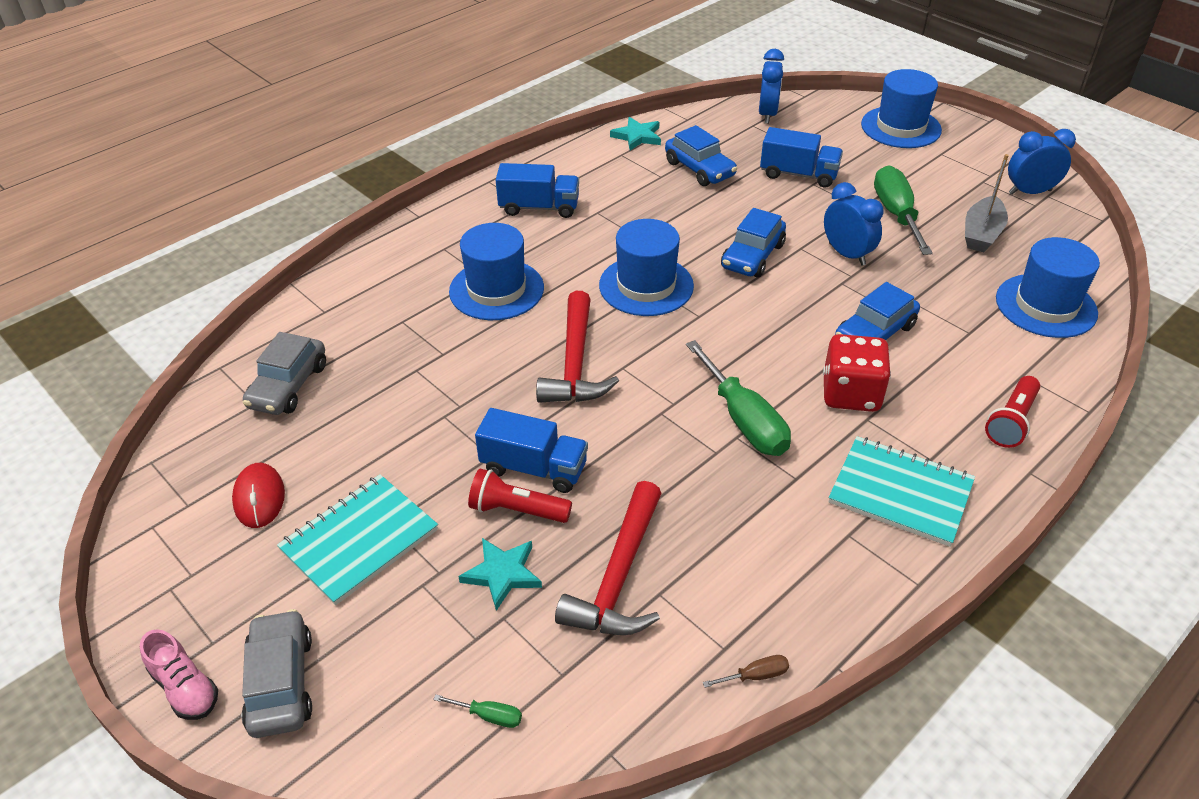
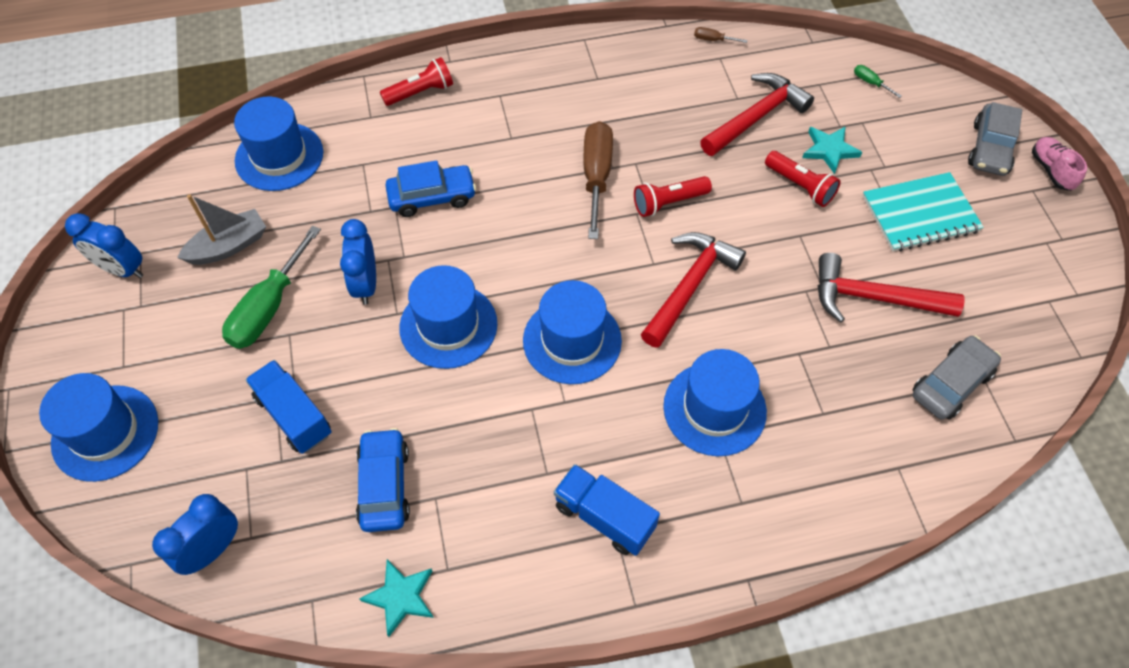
camera: 150 degrees left, 15 degrees up
red mouse [232,463,285,528] -> none
blue truck [475,408,588,493] -> none
green screwdriver [686,340,791,456] -> brown screwdriver [583,121,613,239]
blue car [721,208,786,278] -> blue hat [399,265,497,369]
red dice [823,334,891,412] -> none
turquoise notebook [829,436,975,547] -> none
none -> red flashlight [634,176,712,217]
none -> red hammer [818,253,964,323]

